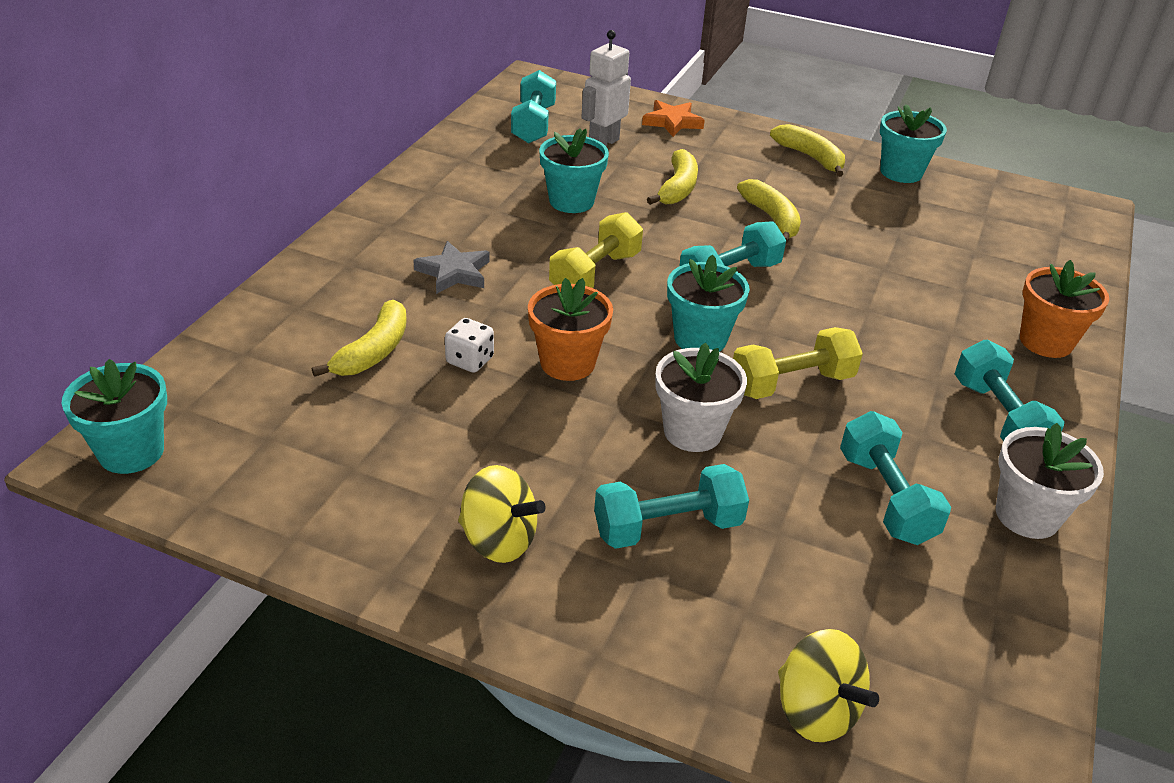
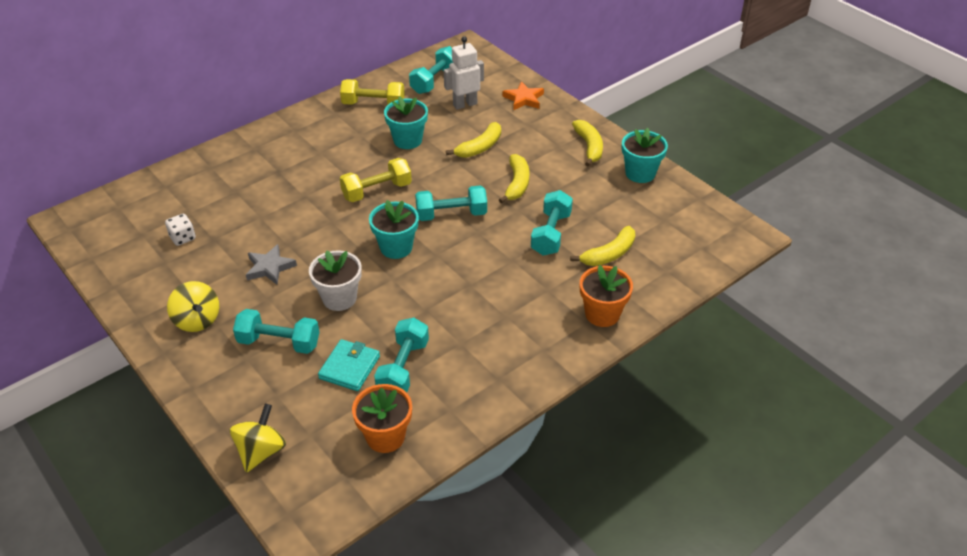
camera: 30 degrees right, 5 degrees up
turquoise flower pot [61,359,167,474] -> none
yellow banana [312,300,407,377] -> yellow banana moved to [570,226,635,266]
grey star [413,241,490,294] -> grey star moved to [246,244,297,285]
white dice [445,318,494,373] -> white dice moved to [165,214,196,246]
orange flower pot [528,278,613,381] -> orange flower pot moved to [352,384,412,453]
yellow dumbbell [733,327,863,399] -> yellow dumbbell moved to [340,79,405,105]
yellow spinning top [778,629,879,742] -> yellow spinning top turned 150 degrees counterclockwise [230,403,286,473]
turquoise dumbbell [955,340,1065,441] -> turquoise dumbbell moved to [531,190,573,256]
white flower pot [996,423,1104,539] -> none
none -> turquoise wallet [318,339,380,391]

